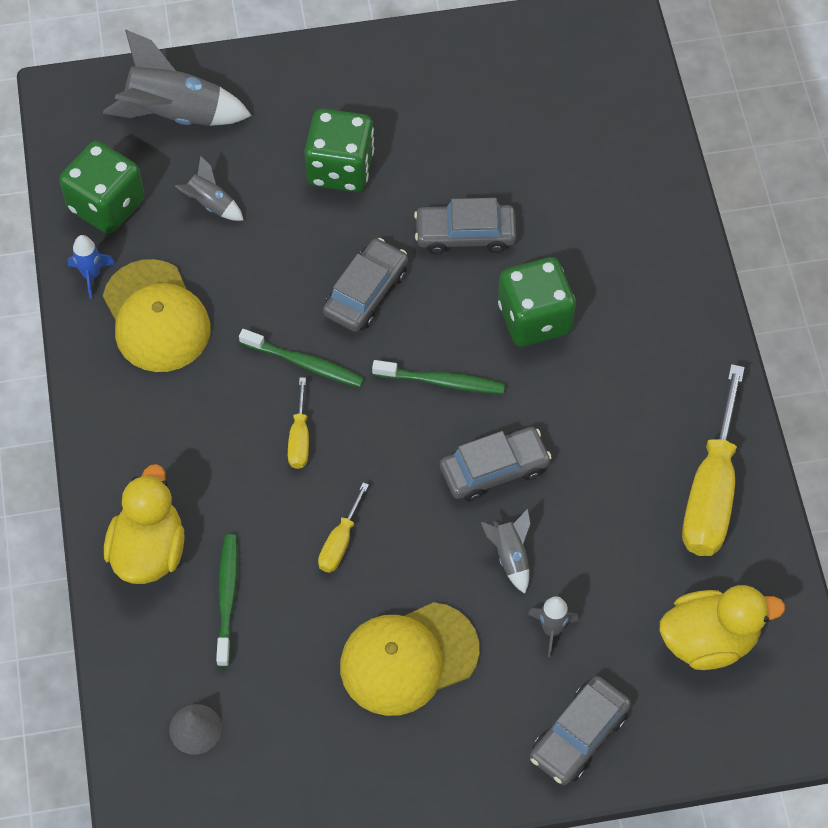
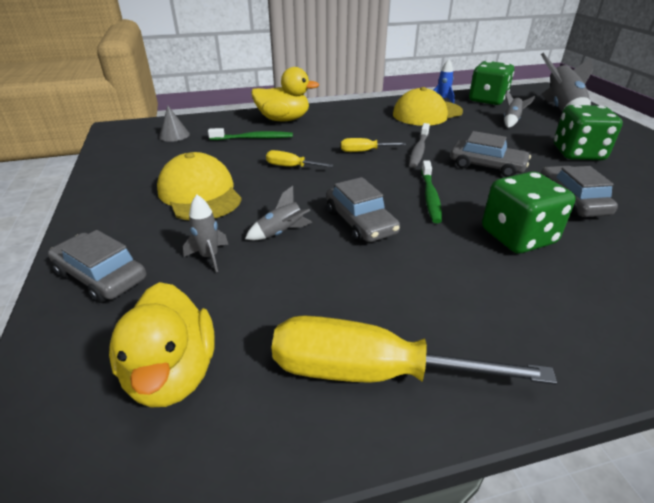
camera: 85 degrees right, 25 degrees down
green toothbrush [239,329,364,387] -> grey toothbrush [409,123,430,168]

